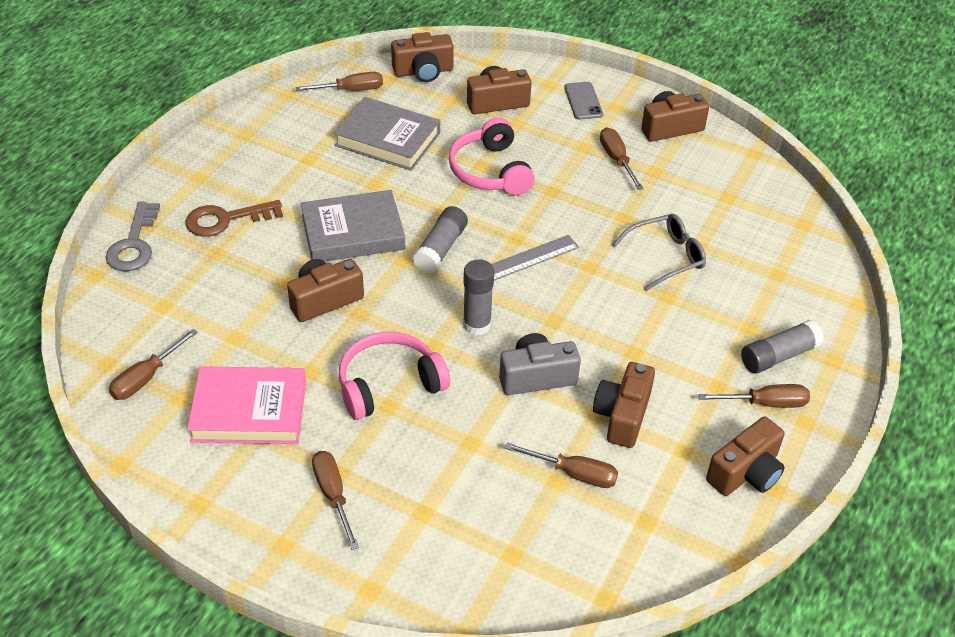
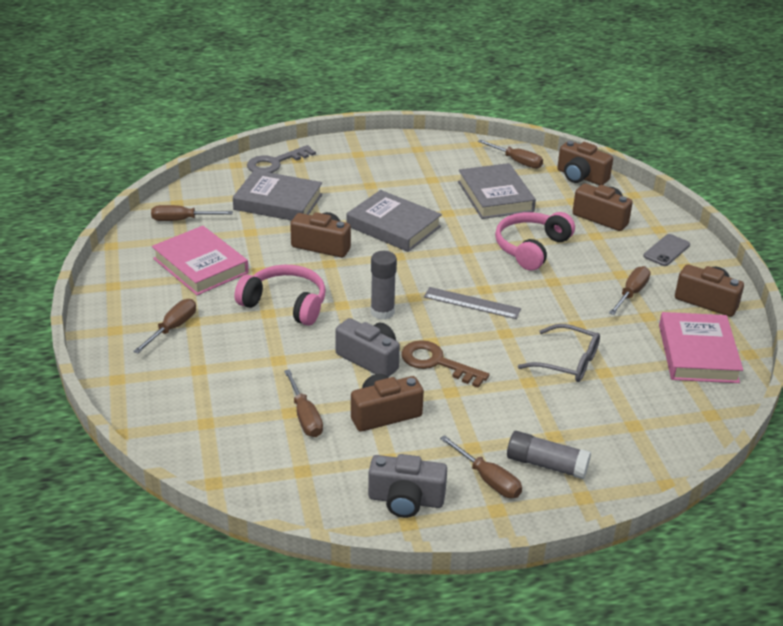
camera: 50 degrees right, 10 degrees down
brown key [186,200,283,237] -> brown key moved to [401,340,490,388]
grey glue stick [412,206,468,274] -> none
brown camera [706,417,785,496] -> grey camera [368,454,447,518]
none -> grey book [233,170,322,221]
none -> pink book [659,312,743,383]

